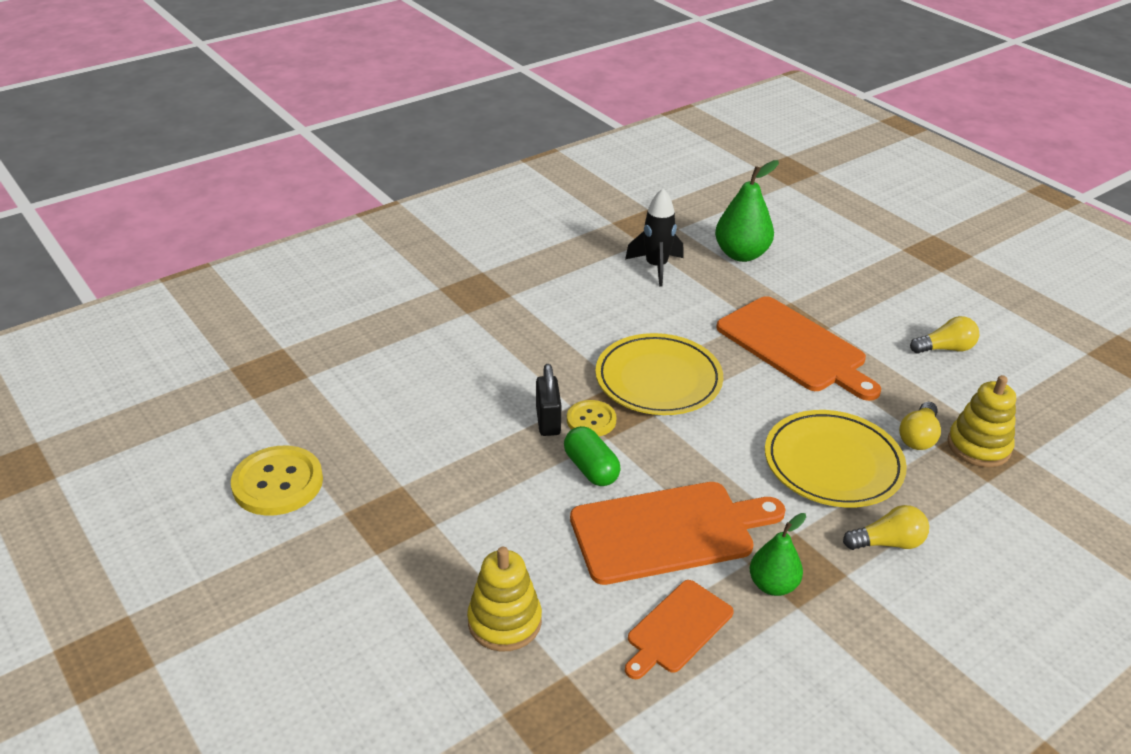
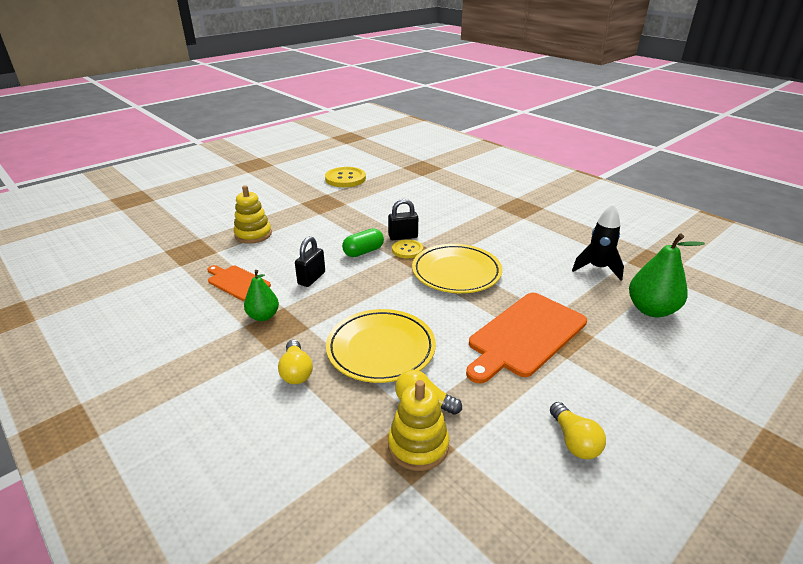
camera: 85 degrees right, 5 degrees down
orange cutting board [570,482,786,585] -> black padlock [295,236,325,287]

